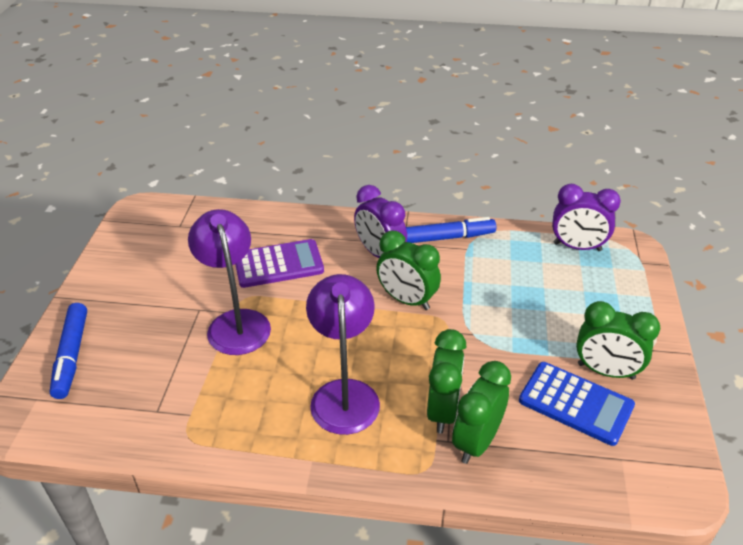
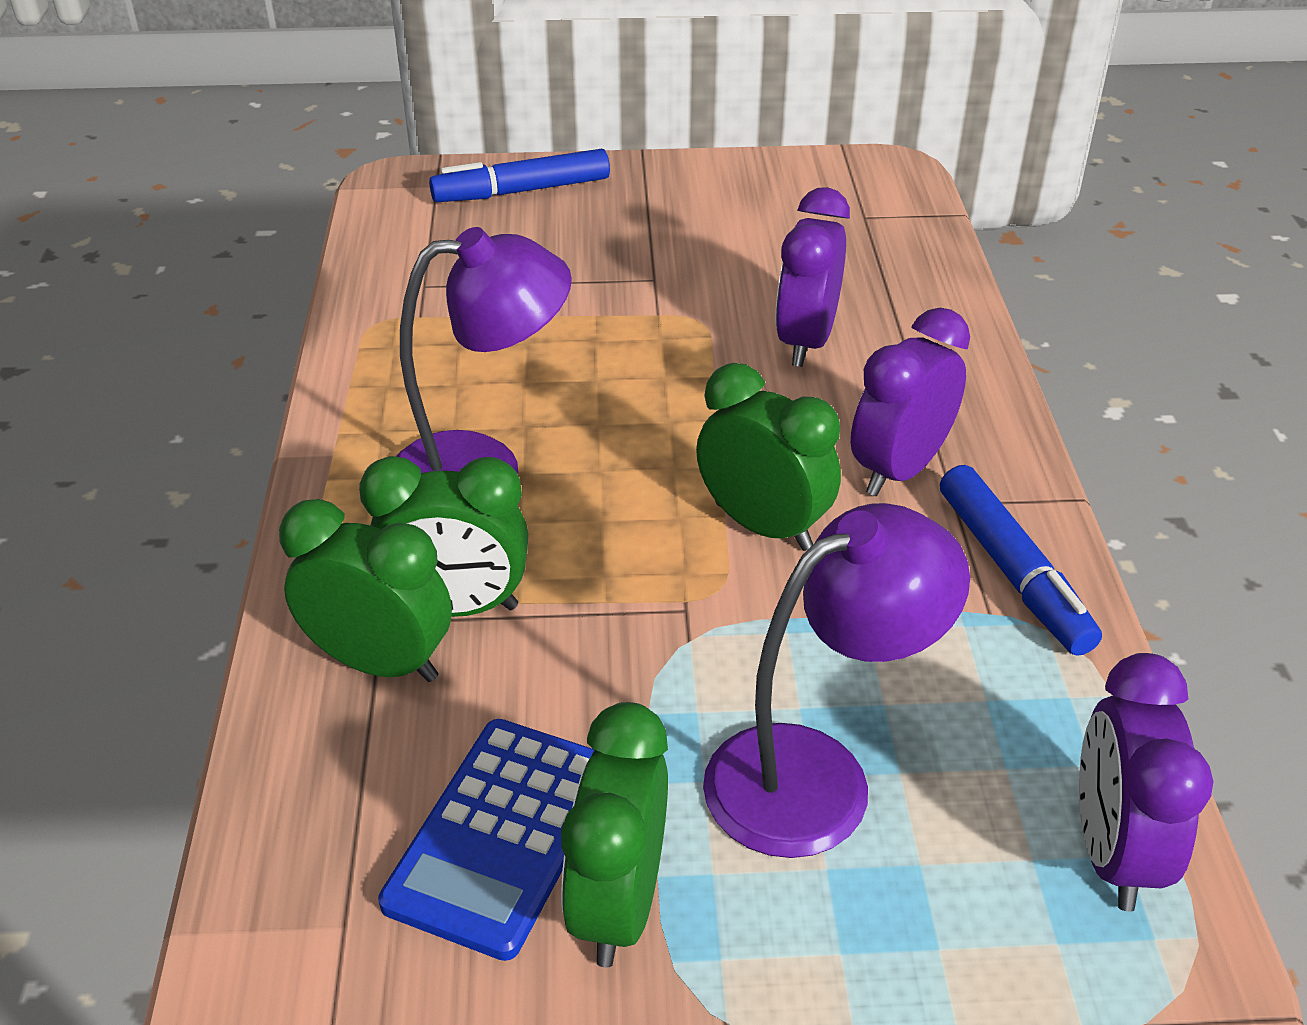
camera: 80 degrees right, 0 degrees up
purple lamp [188,209,271,355] -> purple lamp moved to [703,503,970,858]
purple calculator [235,239,324,288] -> purple clock [775,187,850,367]
green clock [376,231,441,310] -> green clock turned 105 degrees clockwise [696,363,841,551]

